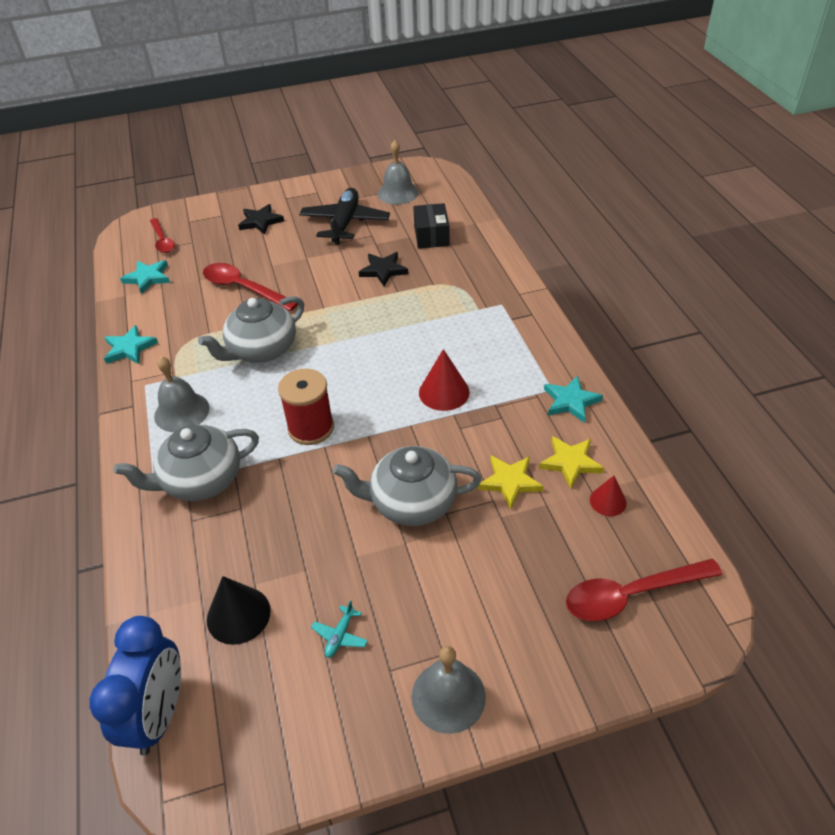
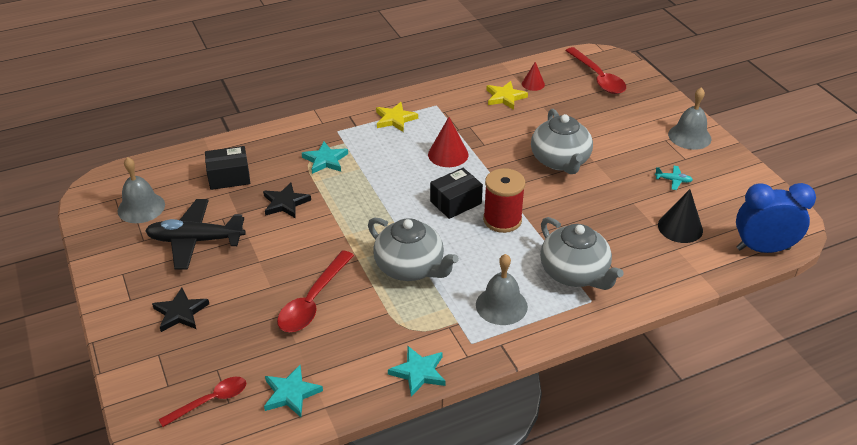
camera: 100 degrees left, 5 degrees down
yellow star [478,456,544,509] -> yellow star moved to [376,102,418,132]
turquoise star [544,376,603,423] -> turquoise star moved to [302,142,348,174]
none -> black box [430,168,483,219]

